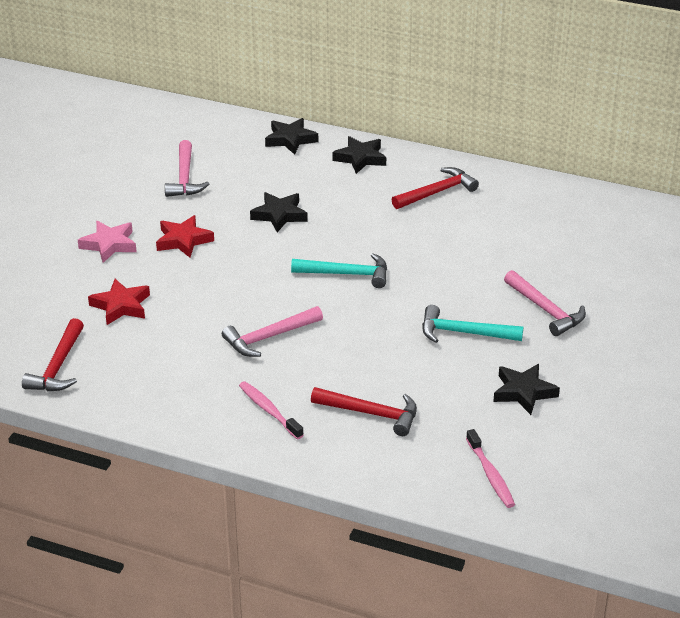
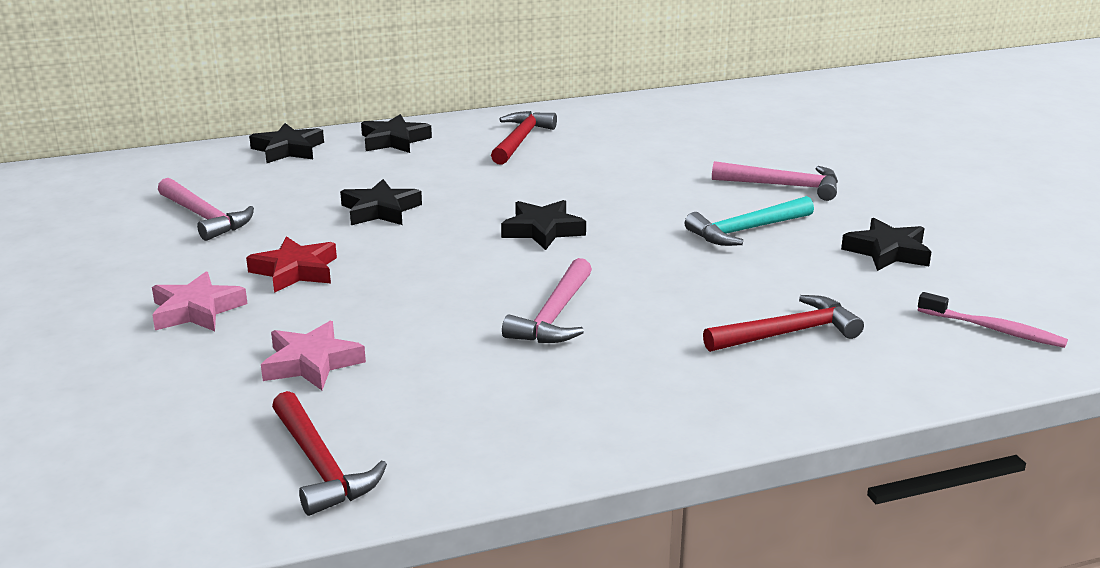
camera: 40 degrees left, 10 degrees down
red star [88,279,150,325] -> pink star [261,321,366,390]
pink toothbrush [239,381,304,439] -> none
turquoise hammer [291,253,387,288] -> black star [501,200,586,250]

